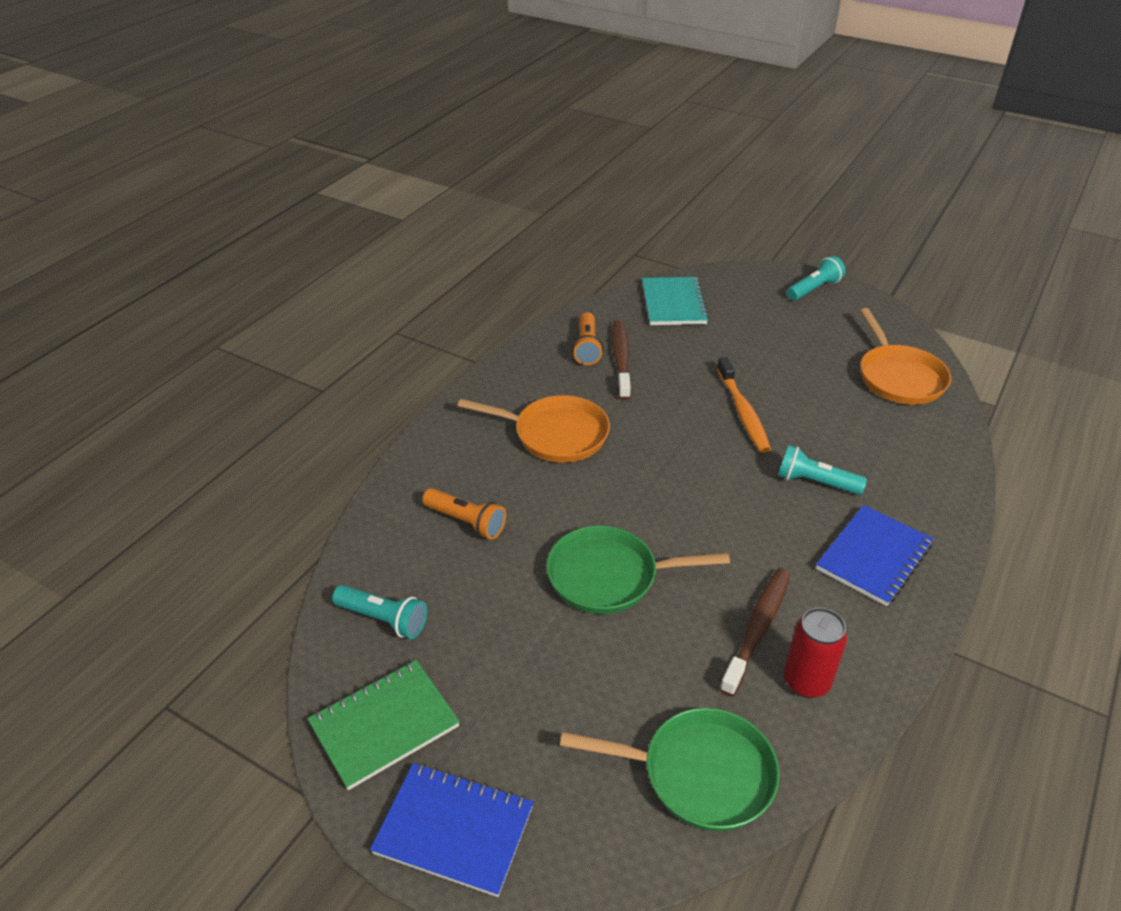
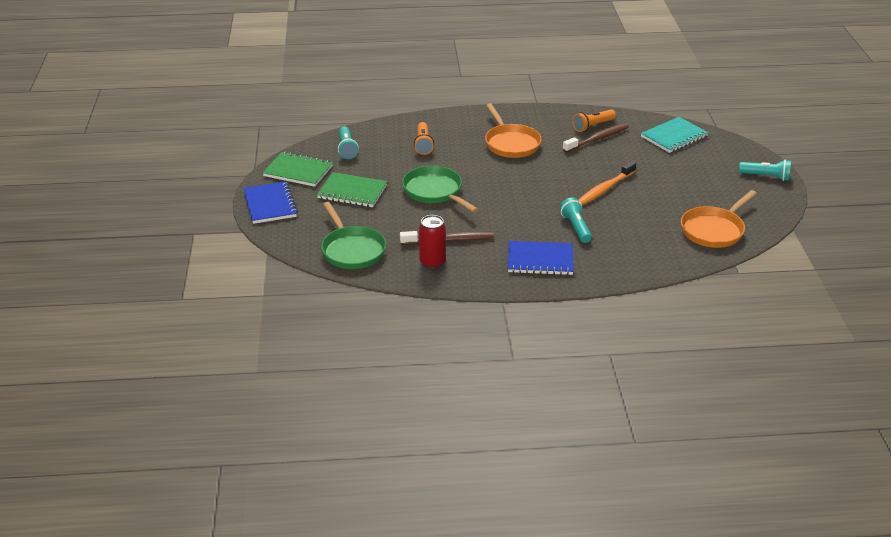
camera: 55 degrees right, 5 degrees down
none -> green notebook [317,172,387,207]

